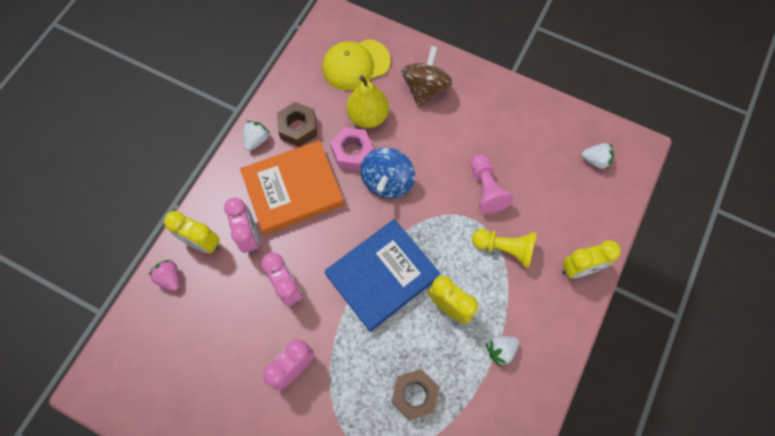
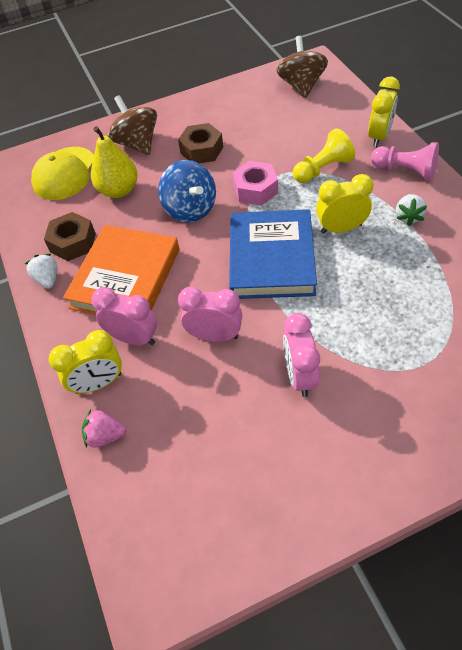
camera: 45 degrees left, 15 degrees down
pink nut [330,127,374,171] -> pink nut moved to [232,161,278,206]
brown nut [391,369,440,420] -> brown nut moved to [178,123,223,163]
pink pawn [471,155,514,214] -> pink pawn moved to [371,142,439,181]
white strawberry [582,143,614,169] -> brown spinning top [276,36,328,98]

